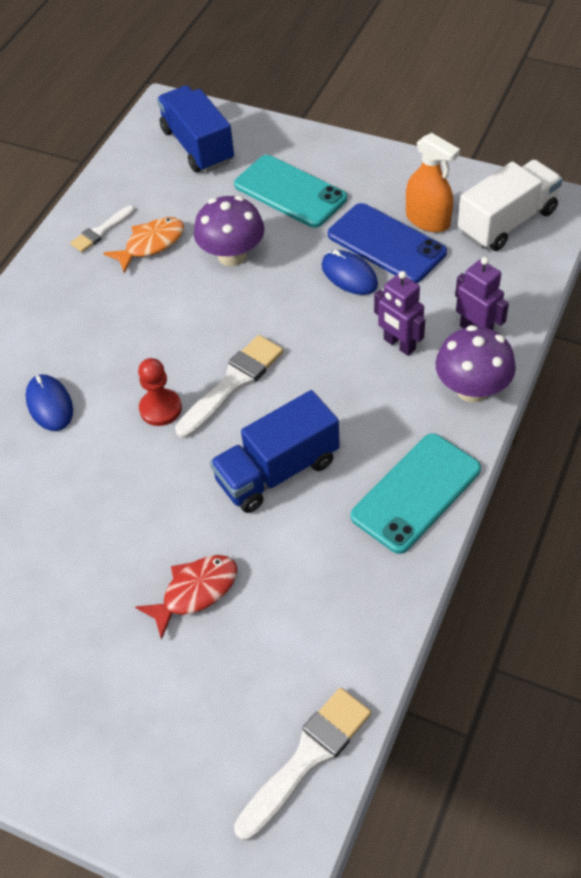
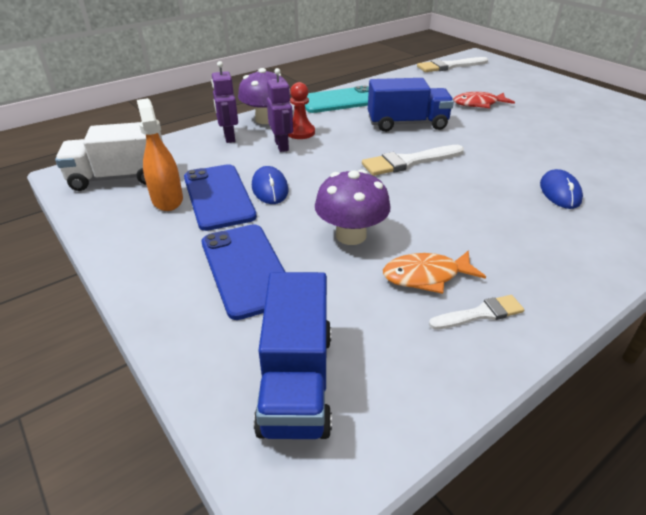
camera: 155 degrees left, 15 degrees down
red pawn [138,358,182,426] -> red pawn moved to [288,82,315,139]
turquoise phone [234,155,347,228] -> blue phone [202,224,285,320]

